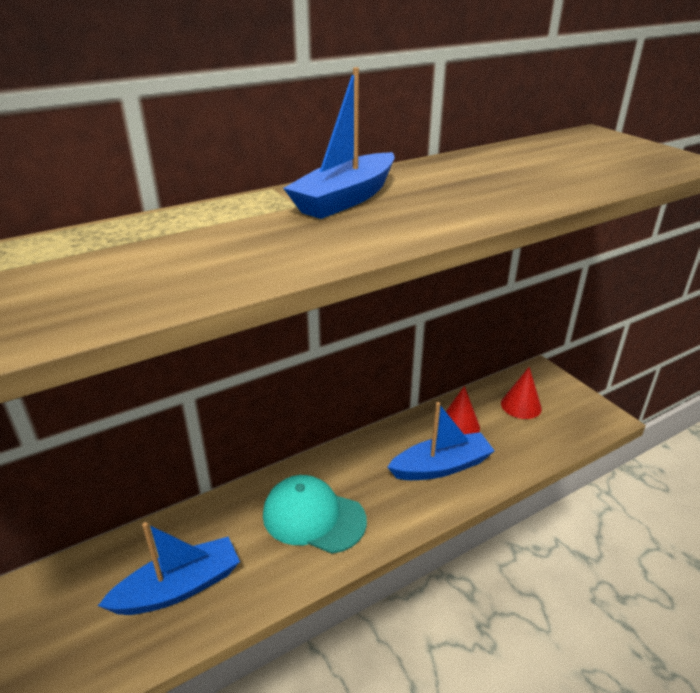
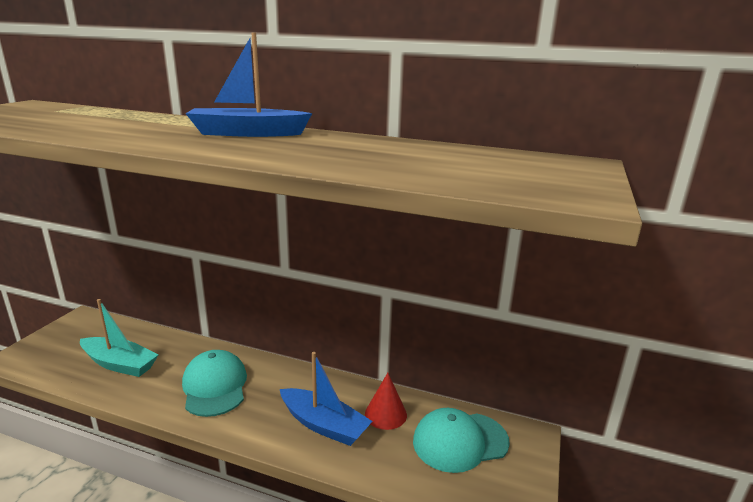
camera: 50 degrees right, 10 degrees down
blue boat [98,522,240,615] -> turquoise boat [80,299,158,377]
red cone [501,367,542,419] -> turquoise cap [413,408,510,473]

